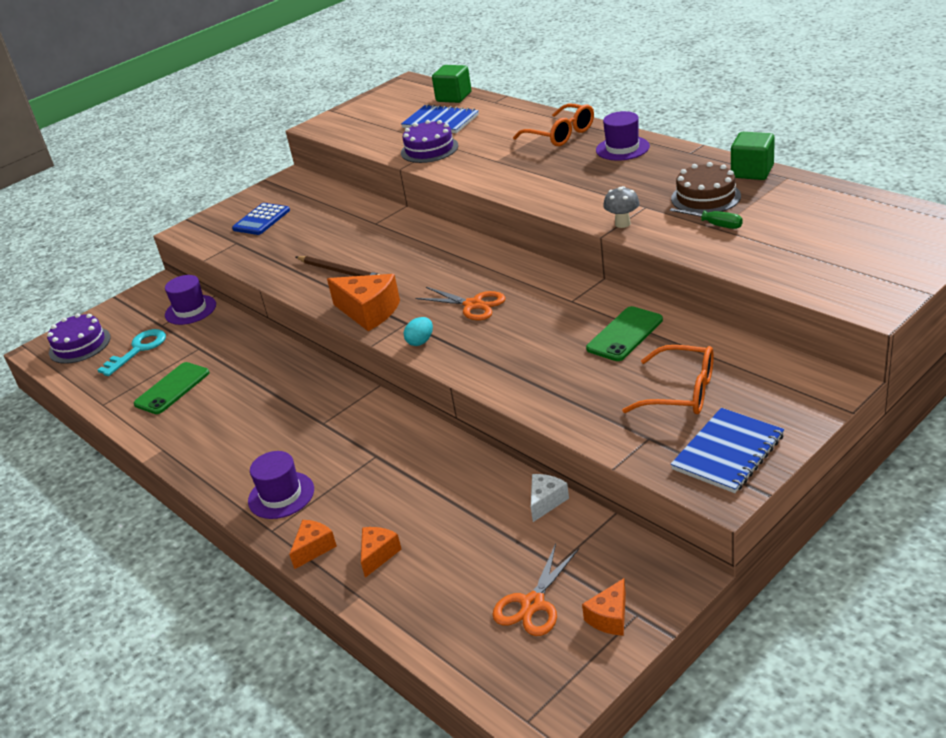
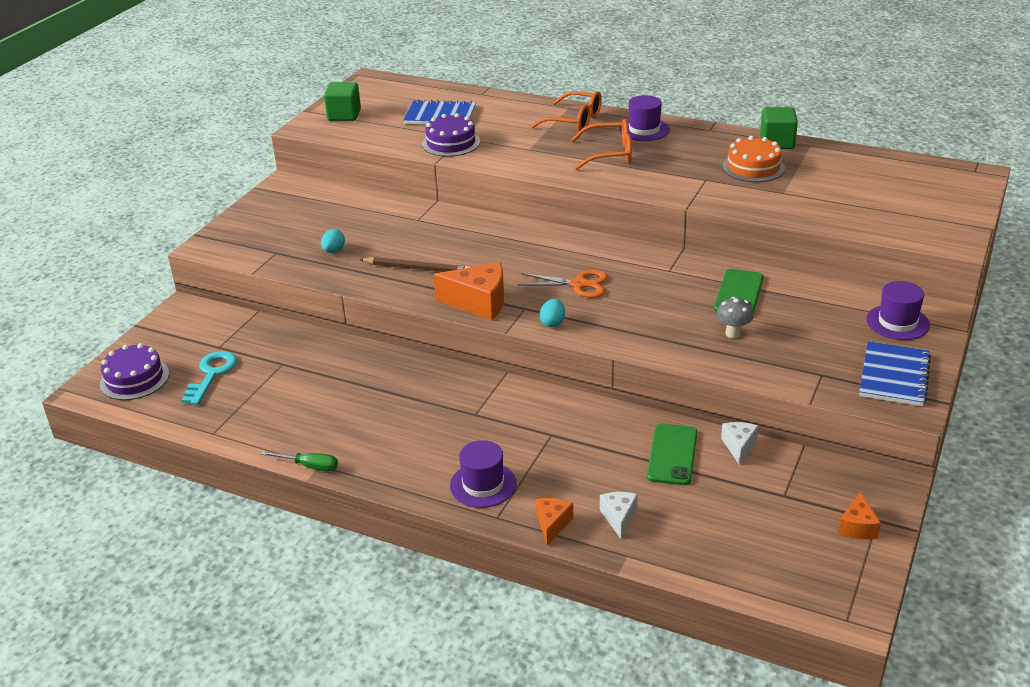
camera: 25 degrees left, 0 degrees up
green phone [134,362,210,414] -> green phone moved to [647,424,697,485]
purple hat [165,275,216,325] -> purple hat moved to [866,281,930,340]
blue calculator [232,203,290,235] -> none
orange cheese [361,527,401,578] -> white cheese [600,492,638,539]
green cube [432,65,472,103] -> green cube moved to [324,82,361,121]
orange scissors [492,543,579,636] -> none
grey mushroom [603,186,640,228] -> grey mushroom moved to [716,297,754,338]
orange glasses [622,345,714,414] -> orange glasses moved to [571,119,632,170]
green screwdriver [669,208,743,229] -> green screwdriver moved to [261,451,338,471]
brown cake [671,162,741,214] -> orange cake [722,136,785,182]
none -> turquoise egg [321,229,345,253]

